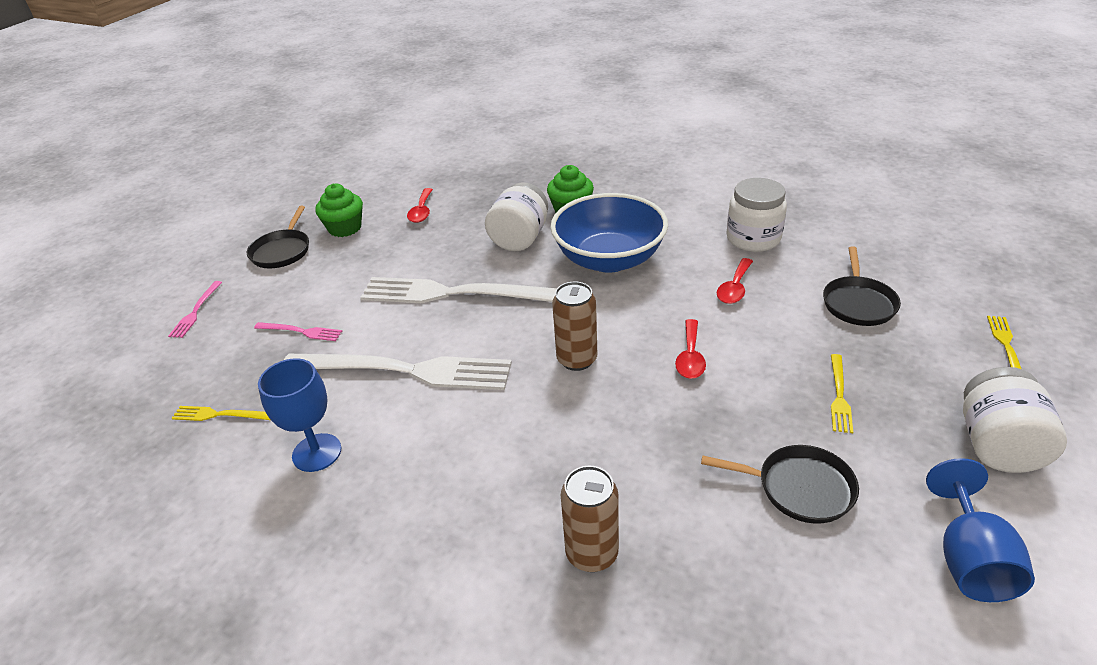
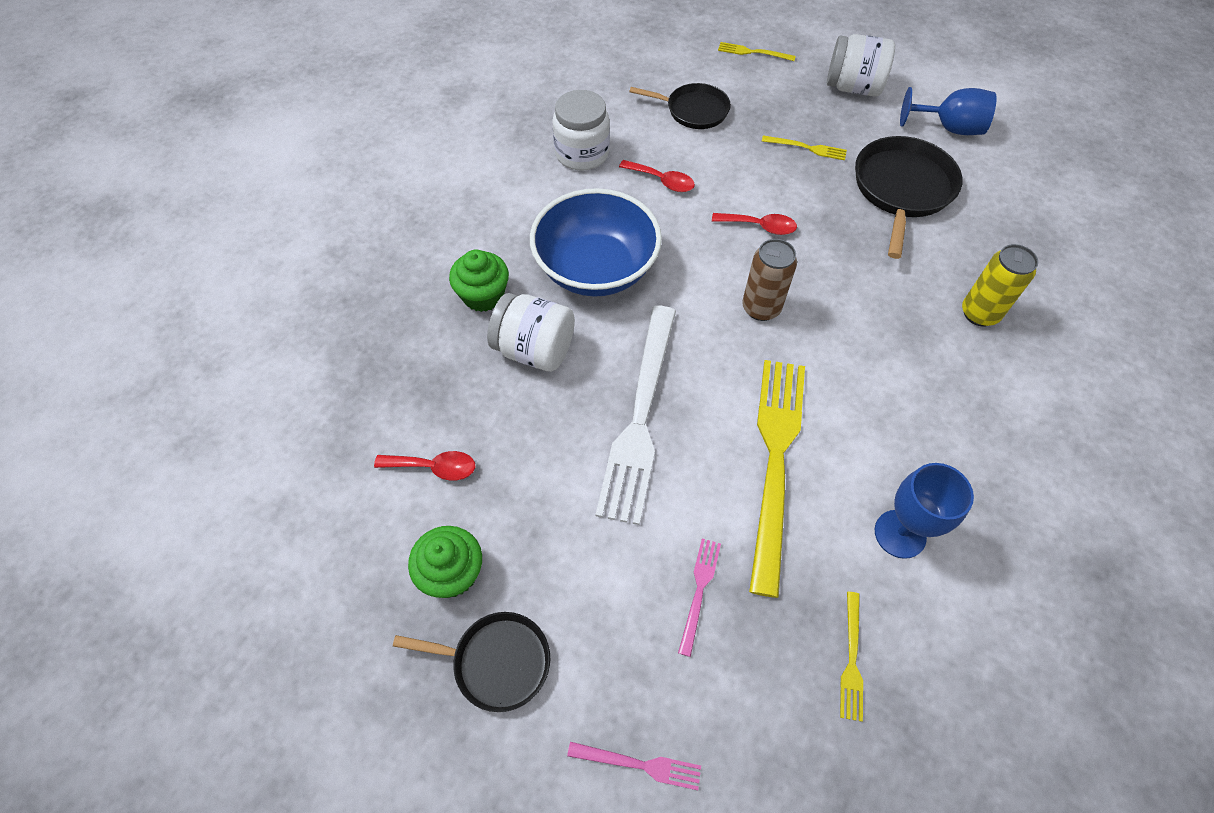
camera: 90 degrees left, 20 degrees up
white fork [284,354,512,390] -> yellow fork [749,360,805,598]
brown can [561,466,619,572] -> yellow can [962,244,1038,326]
black pan [701,445,859,524] -> black pan [855,136,963,259], size x1.56

